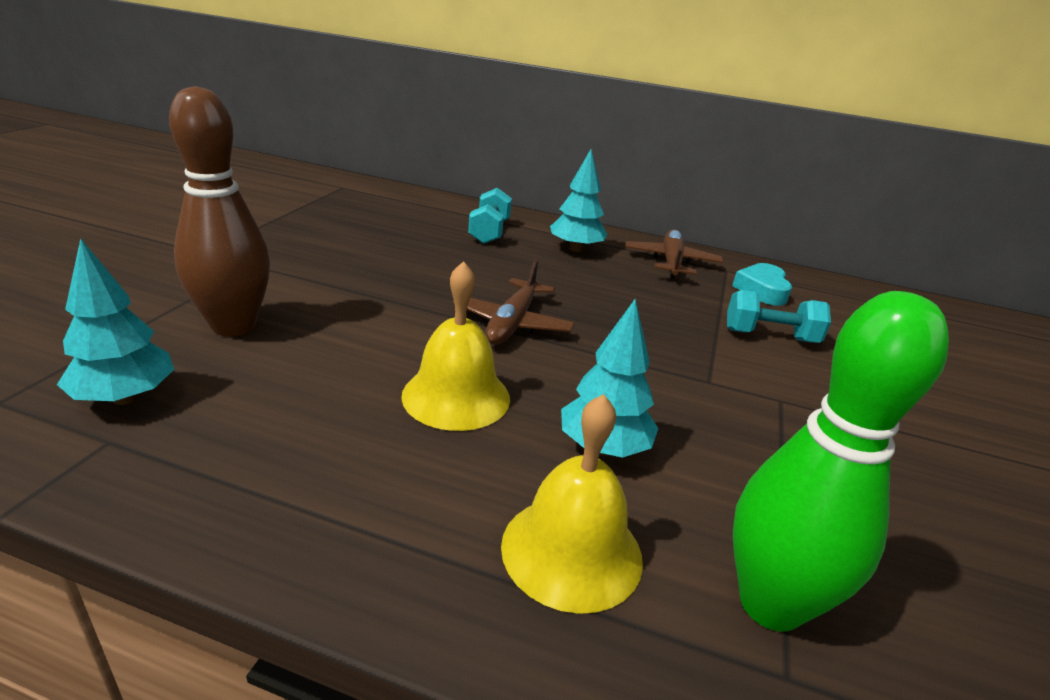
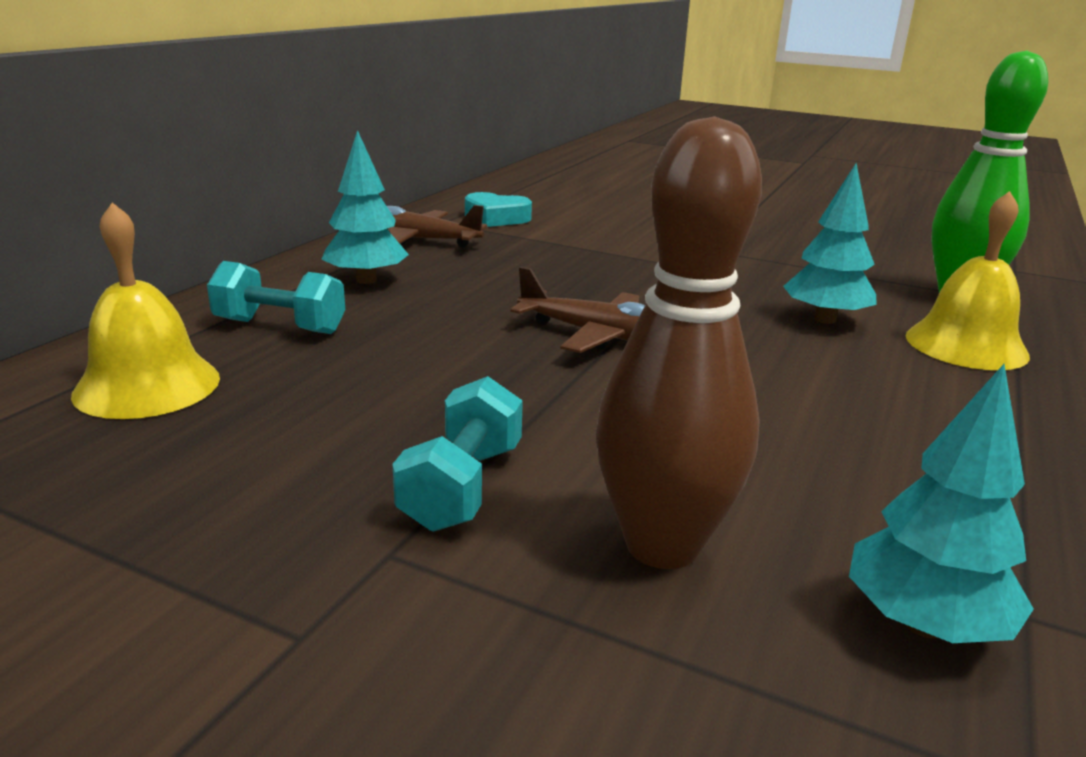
camera: 80 degrees left, 5 degrees down
yellow bell [401,261,510,431] -> yellow bell moved to [71,202,220,419]
turquoise dumbbell [727,290,831,343] -> turquoise dumbbell moved to [392,376,523,532]

